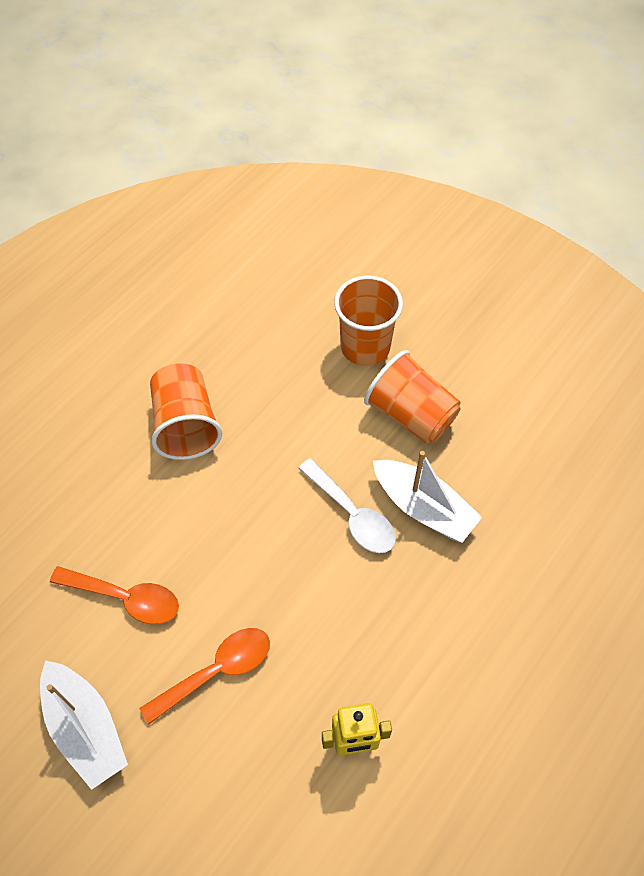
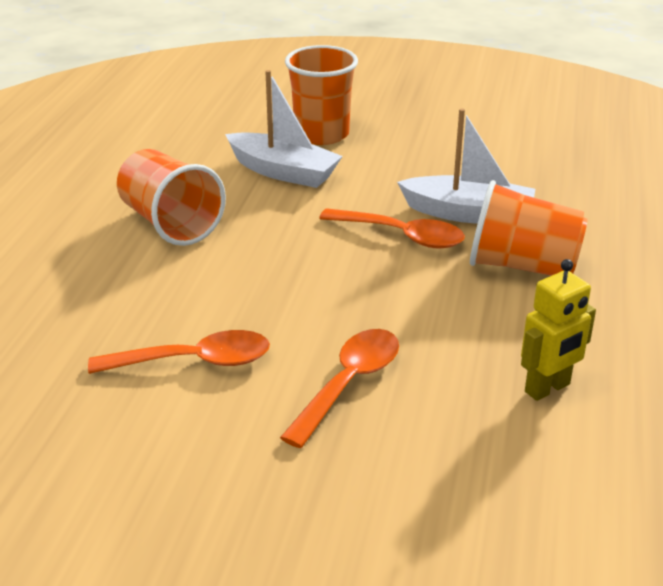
camera: 25 degrees left, 25 degrees down
white boat [40,660,128,790] -> white boat moved to [225,70,343,188]
white spoon [298,458,396,553] -> orange spoon [319,208,465,248]
orange cup [364,350,461,444] -> orange cup moved to [470,180,588,276]

